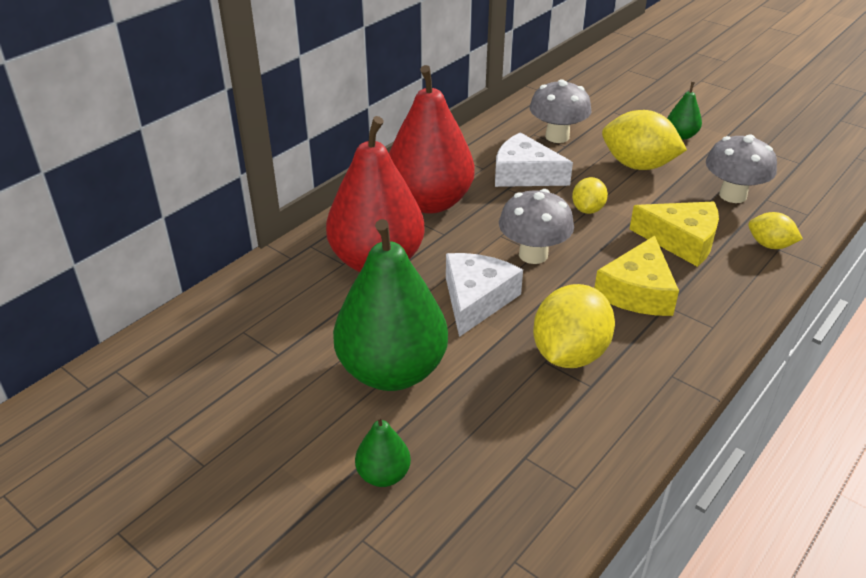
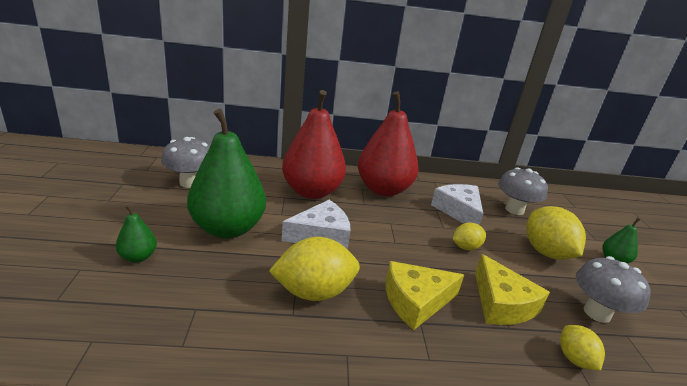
camera: 45 degrees right, 10 degrees down
grey mushroom [499,189,574,264] -> grey mushroom moved to [161,137,210,188]

